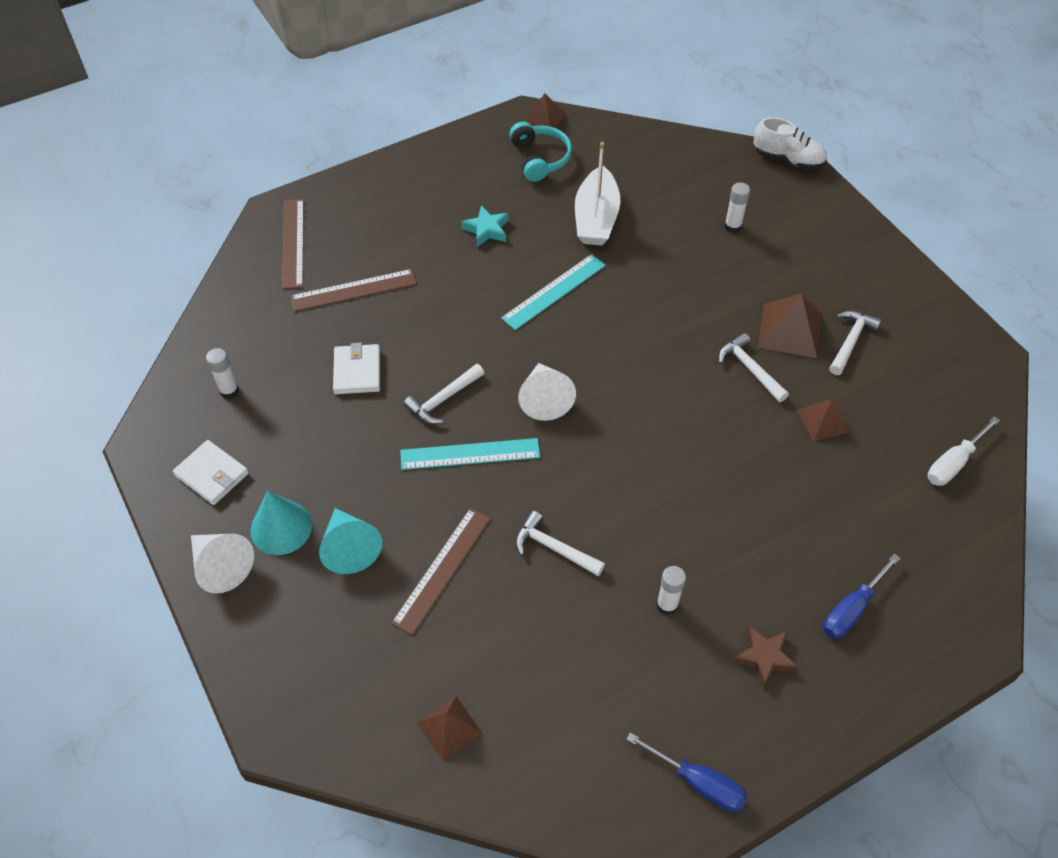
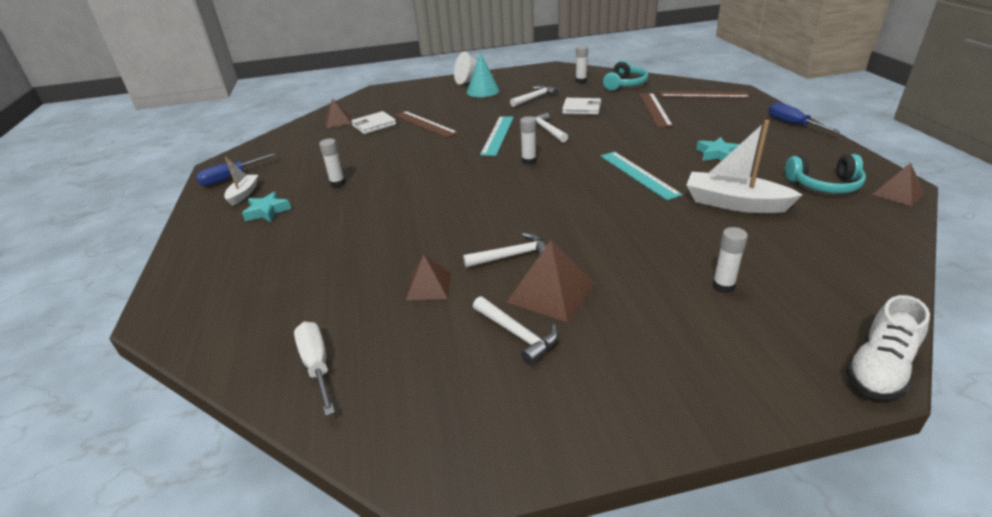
camera: 110 degrees right, 20 degrees down
white wallet [173,440,249,505] -> white wallet moved to [351,111,396,134]
turquoise cone [319,508,382,574] -> none
white hammer [515,511,605,576] -> white hammer moved to [510,85,558,107]
white cone [518,363,576,421] -> white glue stick [520,116,536,165]
brown star [733,625,798,688] -> turquoise star [242,192,291,222]
blue screwdriver [823,553,900,639] -> blue screwdriver moved to [769,102,841,133]
none -> white boat [224,157,258,206]
none -> turquoise headphones [603,60,648,91]

